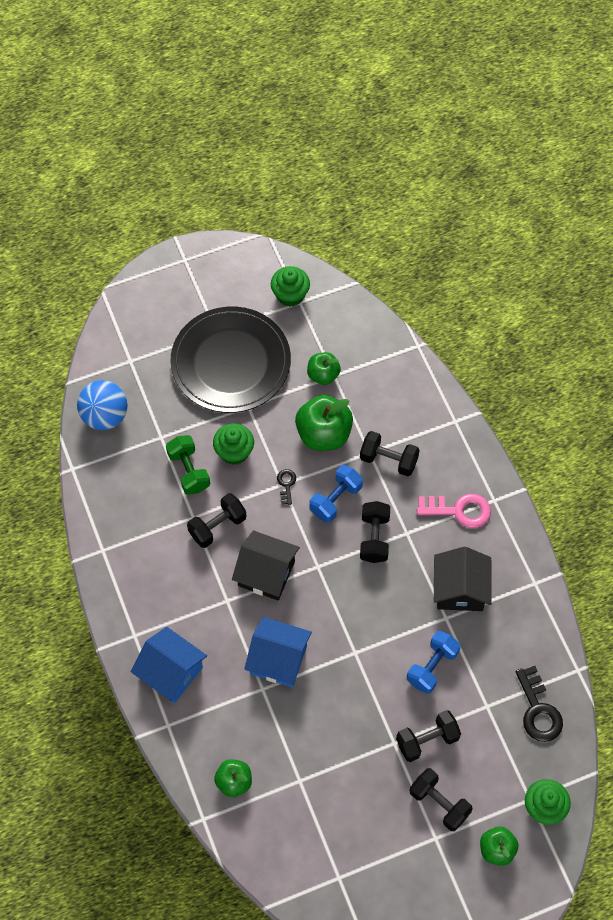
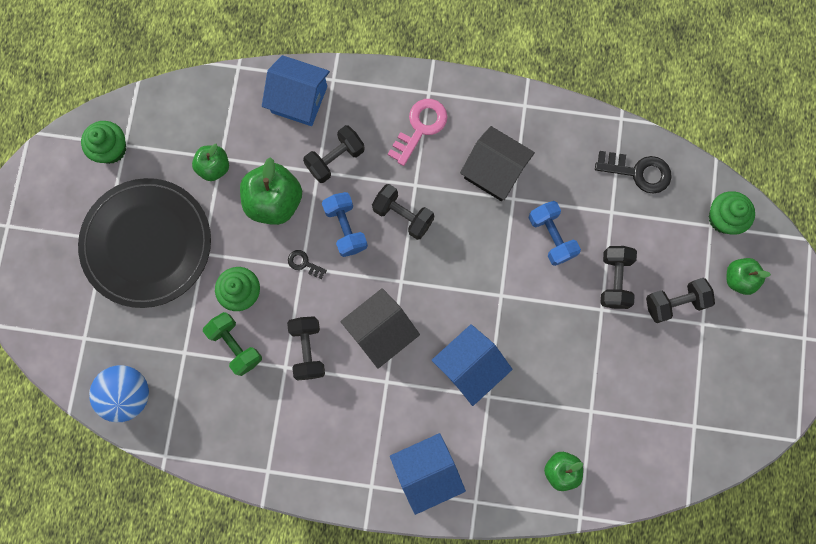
camera: 60 degrees left, 15 degrees up
green dumbbell [166,435,210,495] -> green dumbbell turned 45 degrees clockwise [203,312,262,376]
none -> blue house [262,55,330,126]

